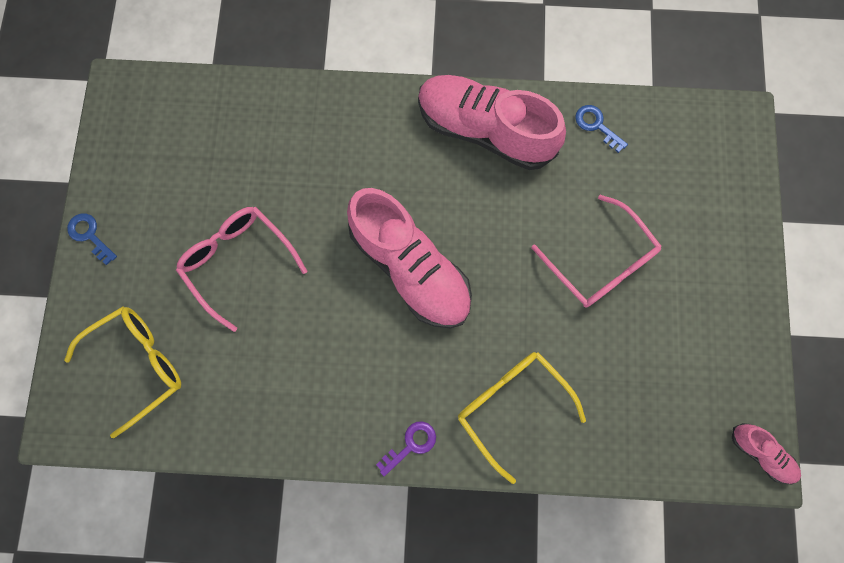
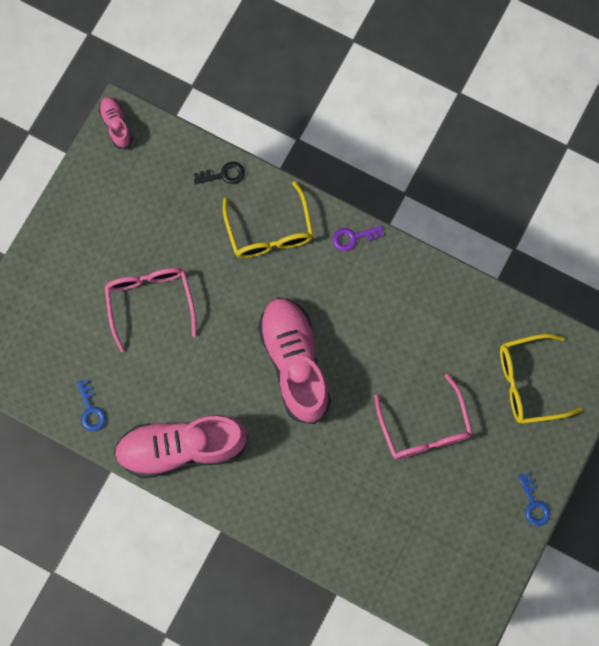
camera: 155 degrees left, 0 degrees up
pink shoe [418,75,566,170] -> pink shoe turned 120 degrees clockwise [114,415,248,478]
none -> black key [194,162,245,184]

